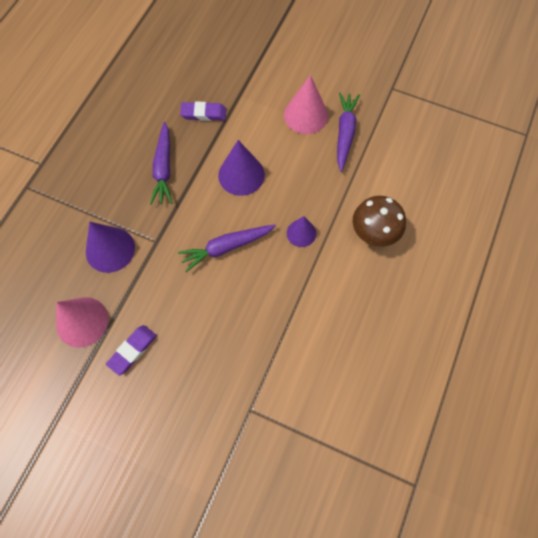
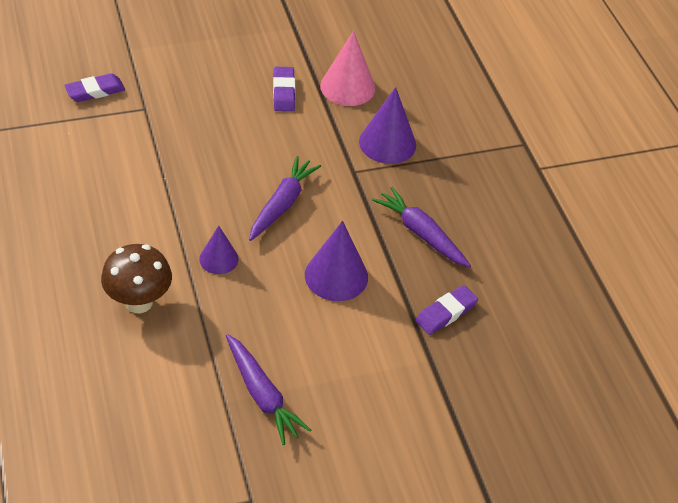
camera: 135 degrees right, 20 degrees down
pink cone [284,75,328,134] -> none
none -> purple eraser [64,73,125,102]

